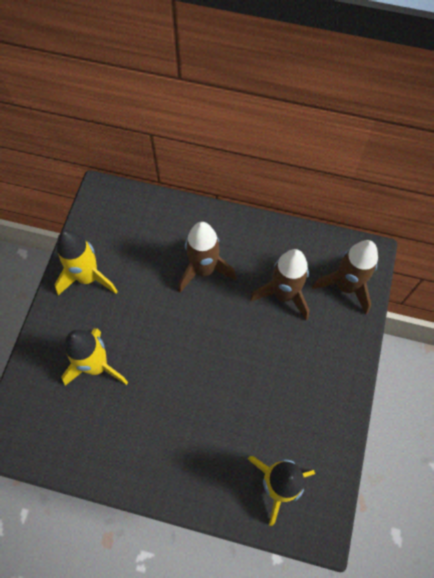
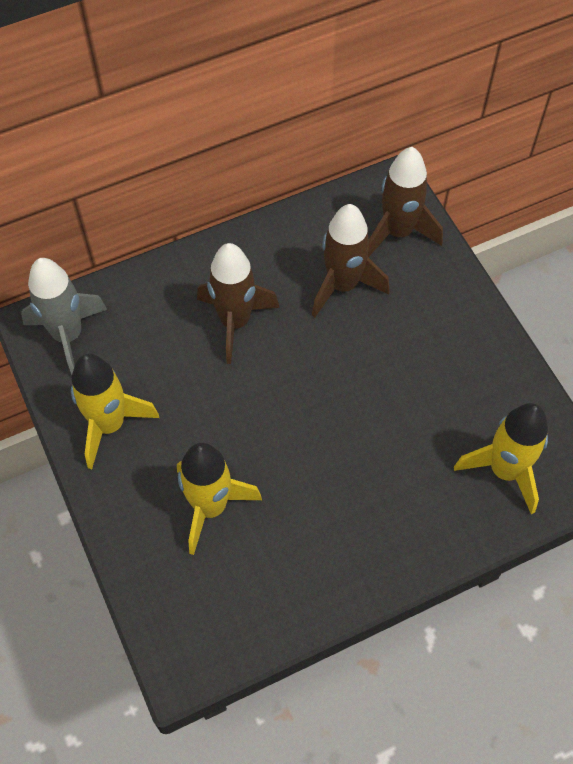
camera: 40 degrees left, 5 degrees down
none -> grey rocket [21,258,107,375]

